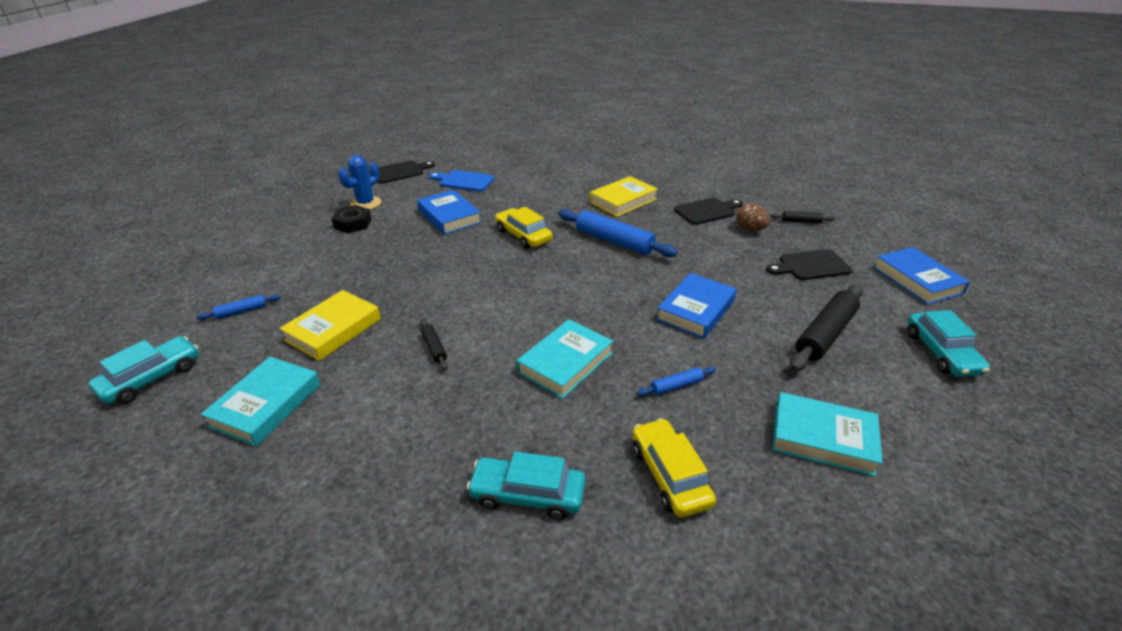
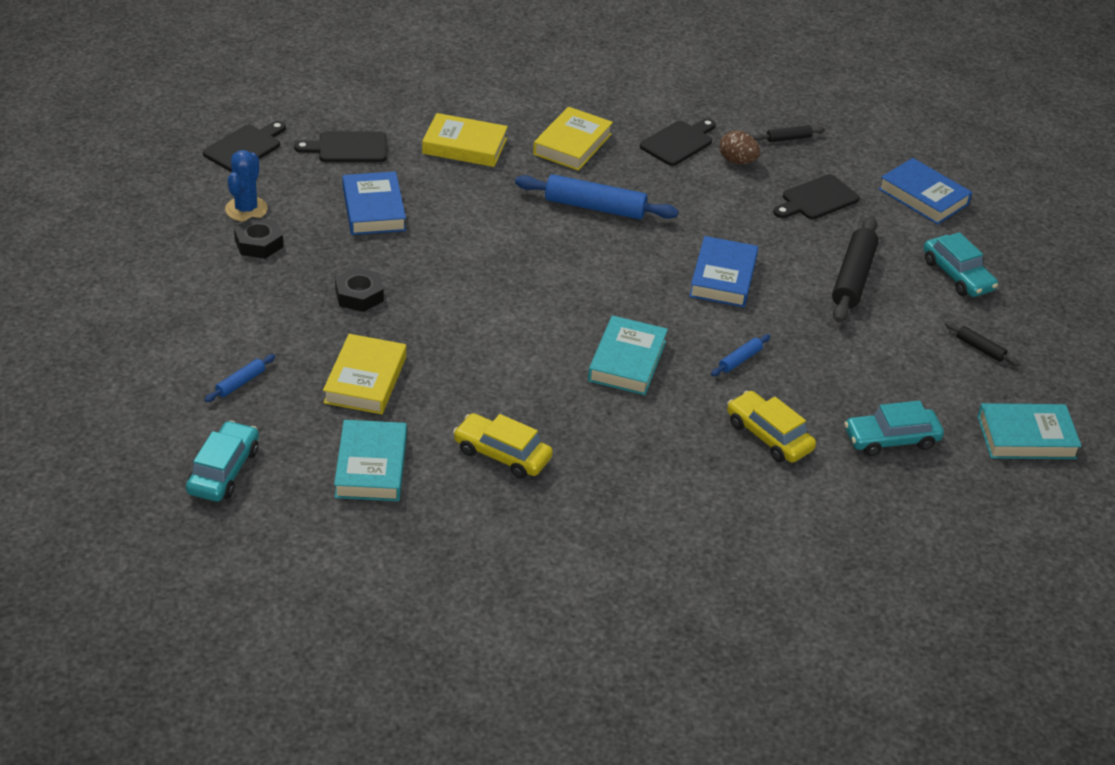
camera: 25 degrees left, 5 degrees up
blue book [417,190,481,235] -> blue book turned 45 degrees clockwise [342,171,406,235]
black rolling pin [420,318,448,370] -> black rolling pin moved to [945,322,1020,366]
blue cutting board [429,170,494,192] -> black cutting board [294,131,387,162]
turquoise car [467,451,586,520] -> turquoise car moved to [844,401,944,456]
yellow car [495,207,553,249] -> yellow car moved to [453,413,553,479]
turquoise book [772,392,883,476] -> turquoise book moved to [977,403,1082,459]
none -> black nut [335,267,384,312]
none -> yellow book [422,113,508,167]

